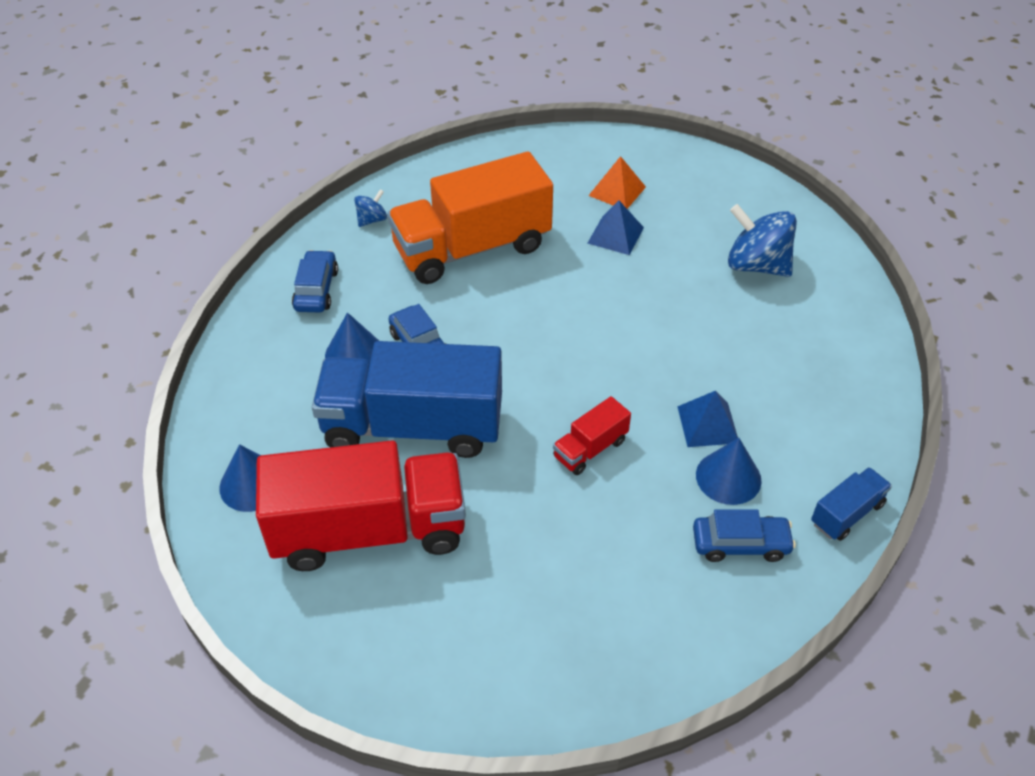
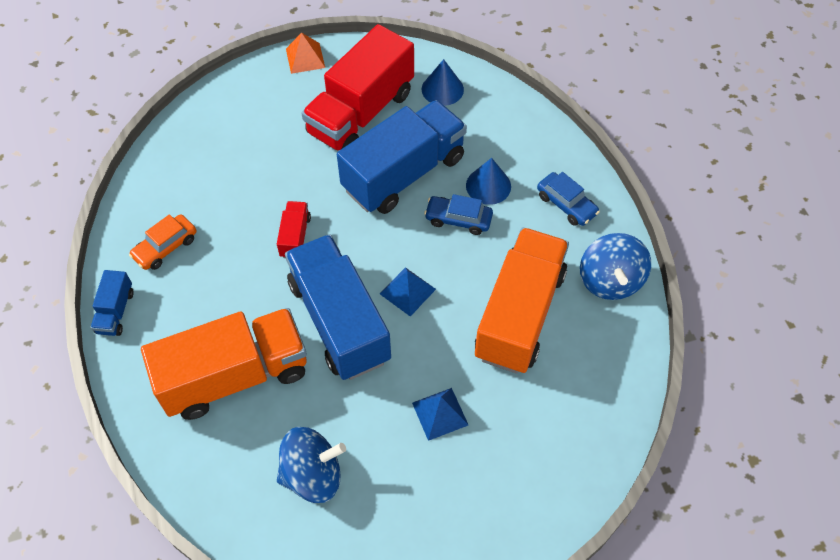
camera: 135 degrees right, 10 degrees up
blue spinning top [354,189,387,227] -> blue spinning top [580,233,651,300], size x2.03
orange pyramid [588,156,646,209] -> orange pyramid moved to [286,33,325,74]
blue pyramid [677,391,738,447] -> blue pyramid moved to [380,267,436,317]
blue car [693,509,796,562] -> orange car [129,214,196,270]
blue cone [696,438,762,505] -> none
none -> orange truck [141,308,307,420]
none -> blue truck [285,234,391,380]

